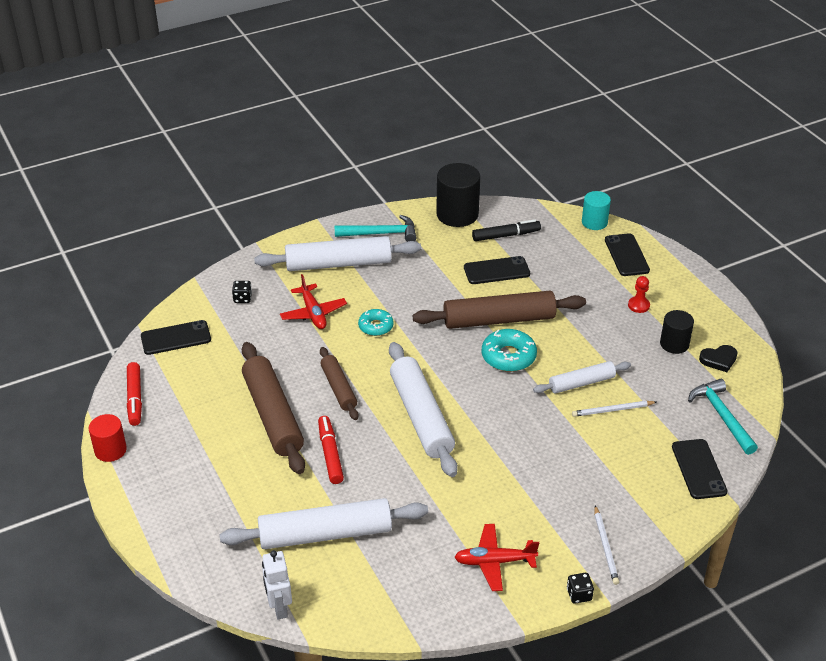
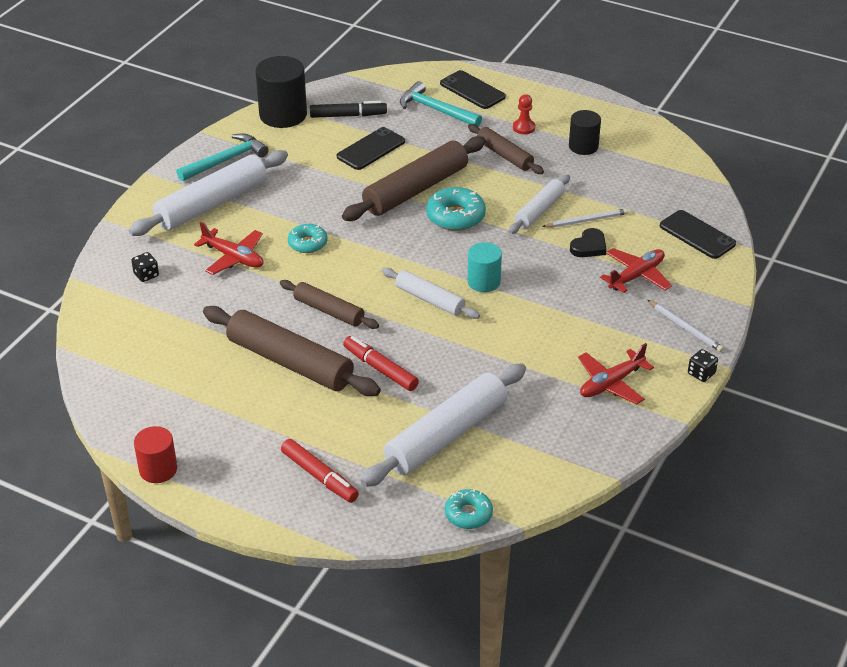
camera: 35 degrees left, 0 degrees up
red marker [127,362,142,426] -> red marker moved to [281,439,359,503]
black phone [141,320,211,355] -> none
white robot [262,550,292,619] -> turquoise donut [445,489,493,529]
white rolling pin [389,342,458,477] -> white rolling pin [382,268,480,319], size x0.58
black marker [472,220,541,241] -> black marker turned 45 degrees clockwise [310,101,387,118]
white pencil [572,401,656,417] -> white pencil turned 150 degrees counterclockwise [542,208,628,228]
turquoise cylinder [582,191,611,230] -> turquoise cylinder moved to [467,242,502,292]
turquoise hammer [688,379,758,455] -> turquoise hammer moved to [400,81,482,127]
black heart [699,345,738,372] -> black heart moved to [570,228,607,257]
none -> brown rolling pin [468,124,544,174]
none -> red plane [600,248,672,293]

